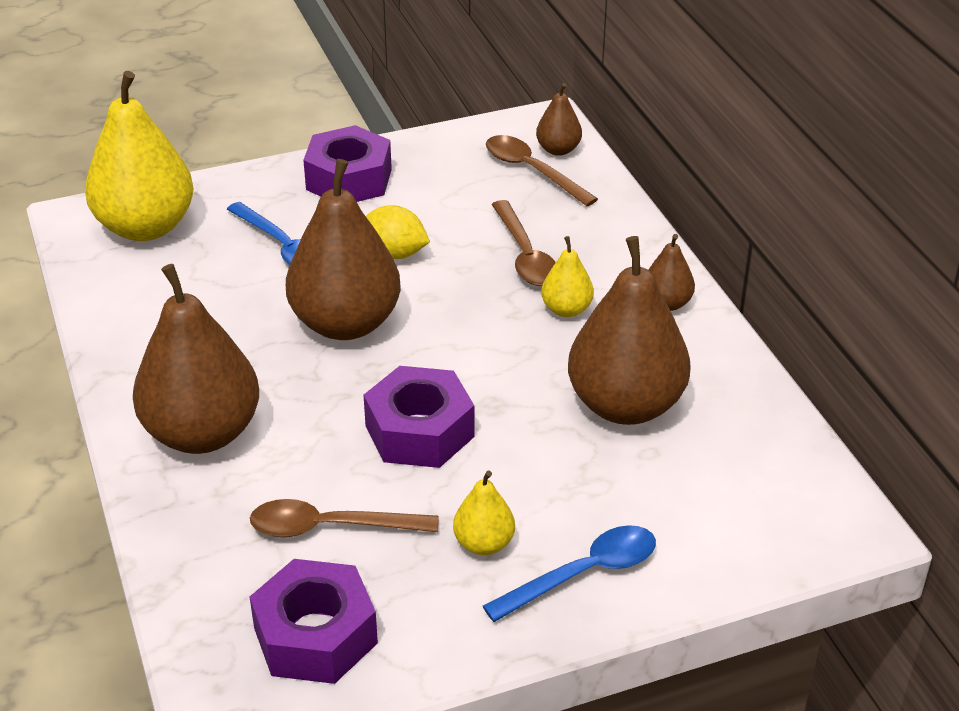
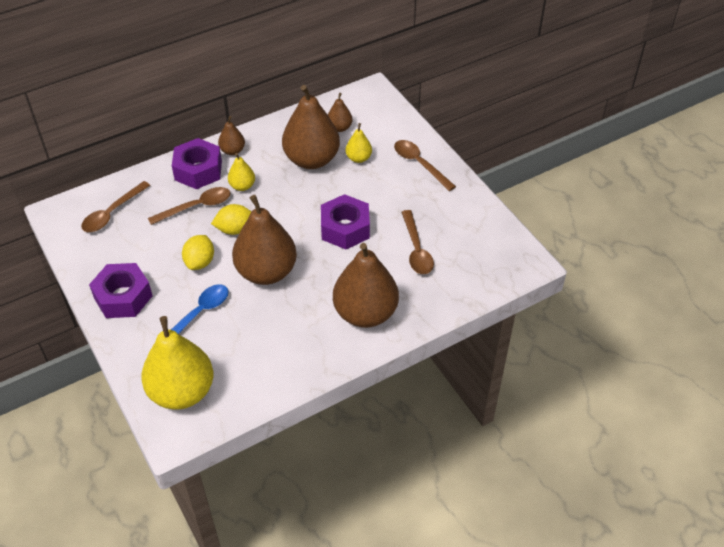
camera: 100 degrees left, 10 degrees up
purple nut [250,559,378,684] -> purple nut moved to [172,138,222,189]
yellow pear [453,470,515,555] -> yellow pear moved to [345,123,372,163]
blue spoon [483,525,656,622] -> brown spoon [394,140,456,191]
brown pear [536,83,582,156] -> brown pear moved to [328,93,352,132]
none -> yellow lemon [211,204,252,235]

